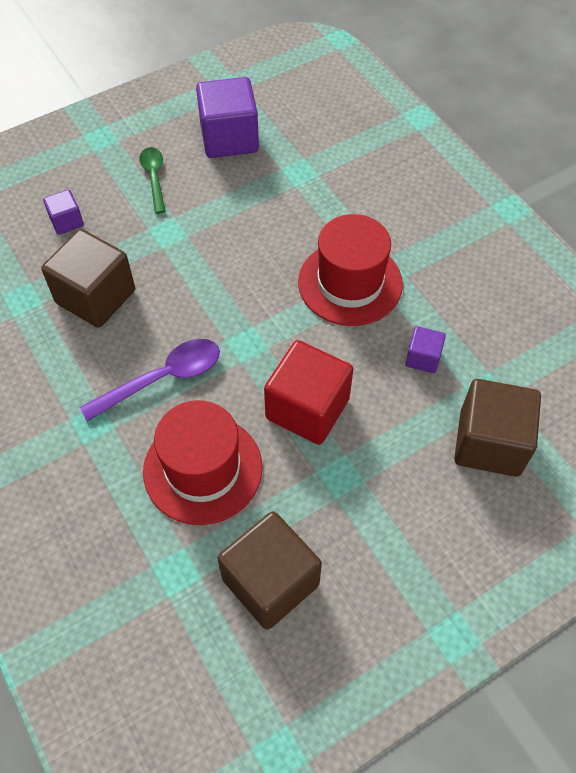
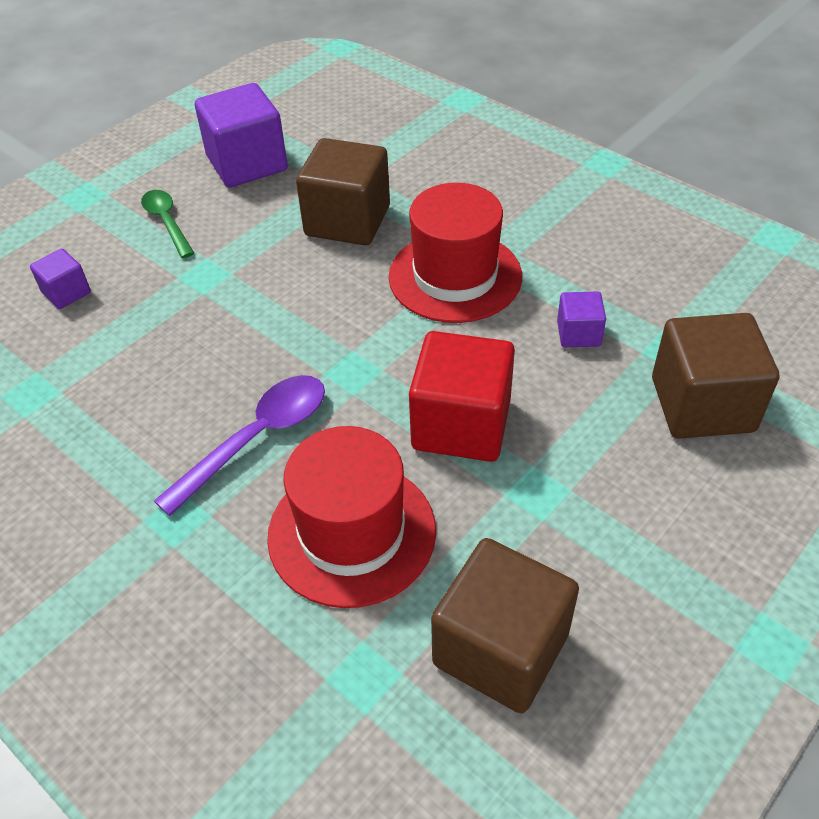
camera: 15 degrees left, 10 degrees down
brown cube [41,229,135,328] -> brown cube moved to [296,138,390,245]

